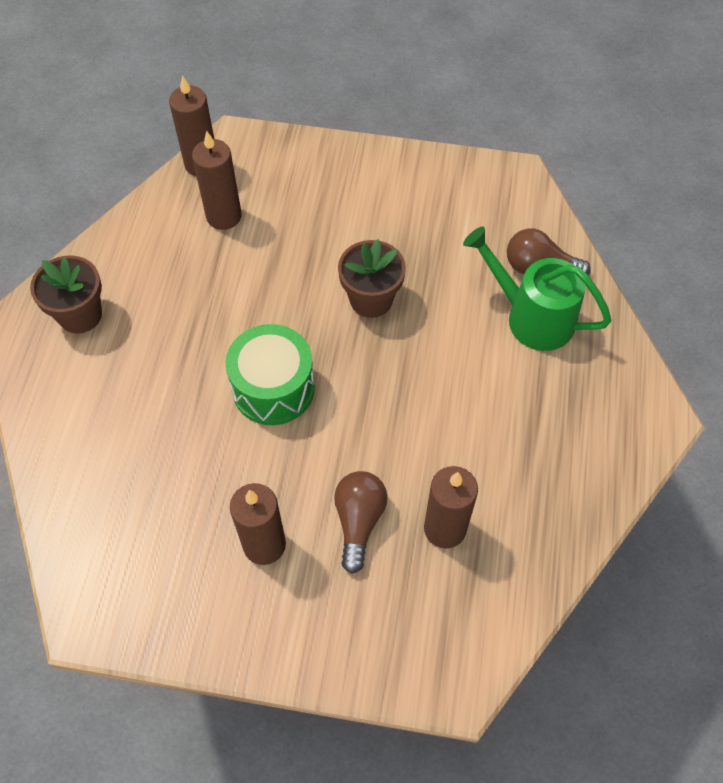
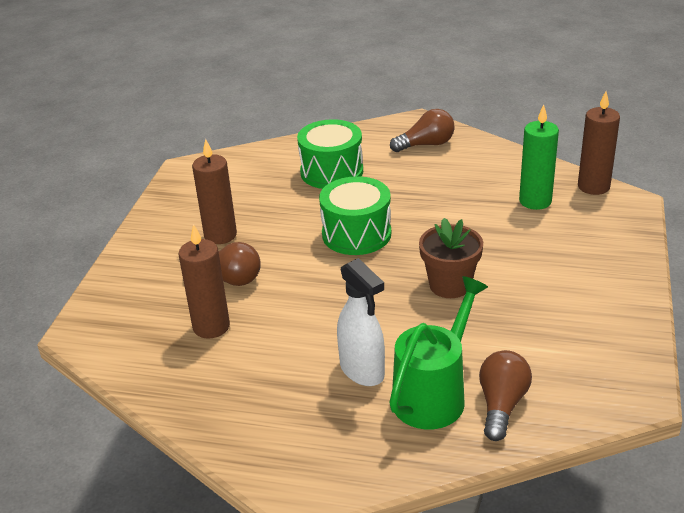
camera: 95 degrees right, 25 degrees down
brown flower pot [30,255,102,333] -> brown light bulb [390,109,455,152]
brown candle [192,131,242,230] -> green candle [519,105,559,210]
none -> green drum [297,119,363,189]
none -> white spray bottle [337,258,385,386]

